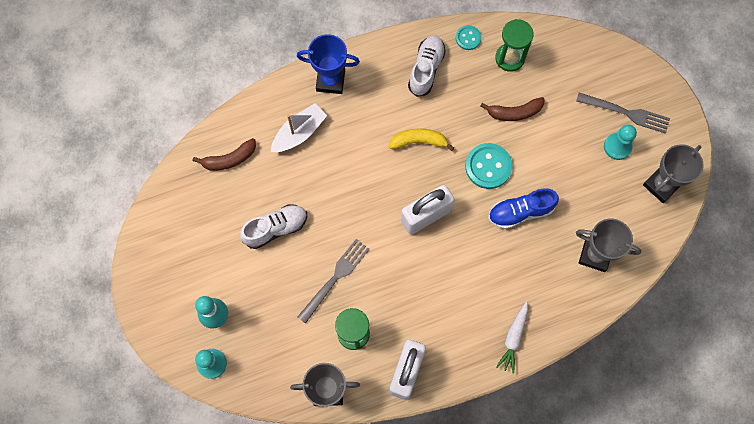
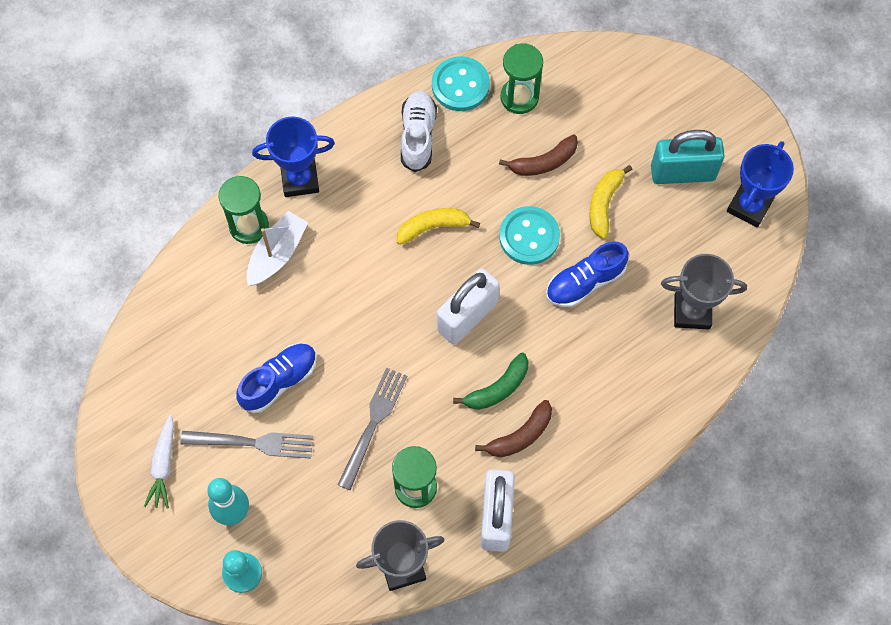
camera: 15 degrees left, 5 degrees down
brown banana [193,138,256,171] -> brown banana moved to [475,400,552,457]
white shoe [240,204,307,249] -> blue shoe [236,344,317,413]
turquoise button [456,25,481,50] -> turquoise button [432,56,490,111], size x1.74
white carrot [496,302,528,374] -> white carrot moved to [144,415,174,509]
grey fork [576,93,670,134] -> grey fork moved to [180,431,313,458]
turquoise pawn [604,124,637,160] -> turquoise padlock [651,130,724,184]
grey trophy [643,144,704,203] -> blue trophy [727,141,794,228]
none -> green hourglass [219,176,269,244]
none -> green banana [453,353,528,410]
none -> yellow banana [589,165,633,239]

